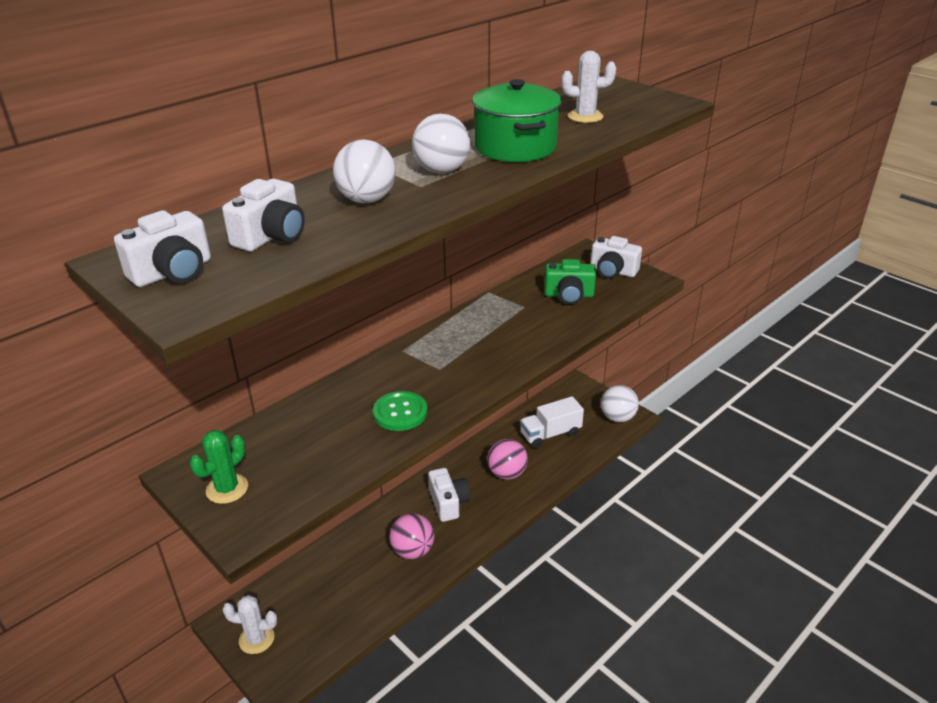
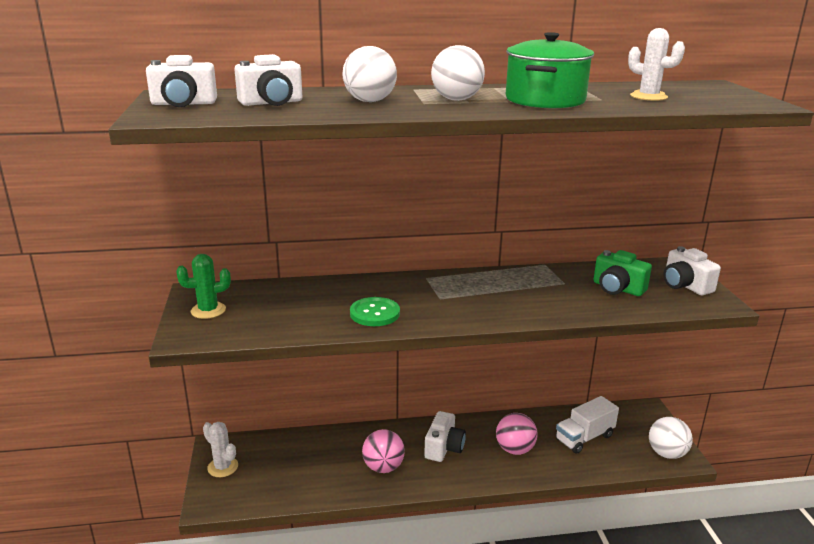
camera: 35 degrees right, 10 degrees down
white truck [520,396,584,448] -> white truck turned 45 degrees counterclockwise [555,396,619,454]

